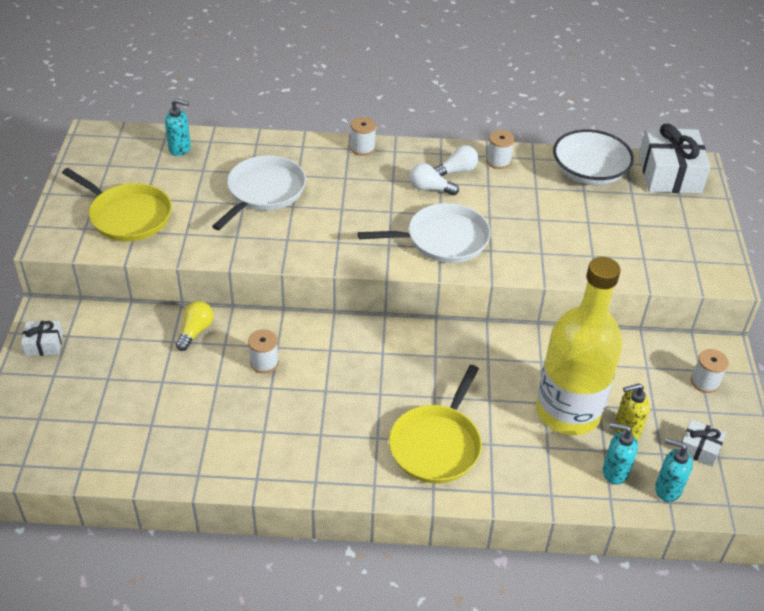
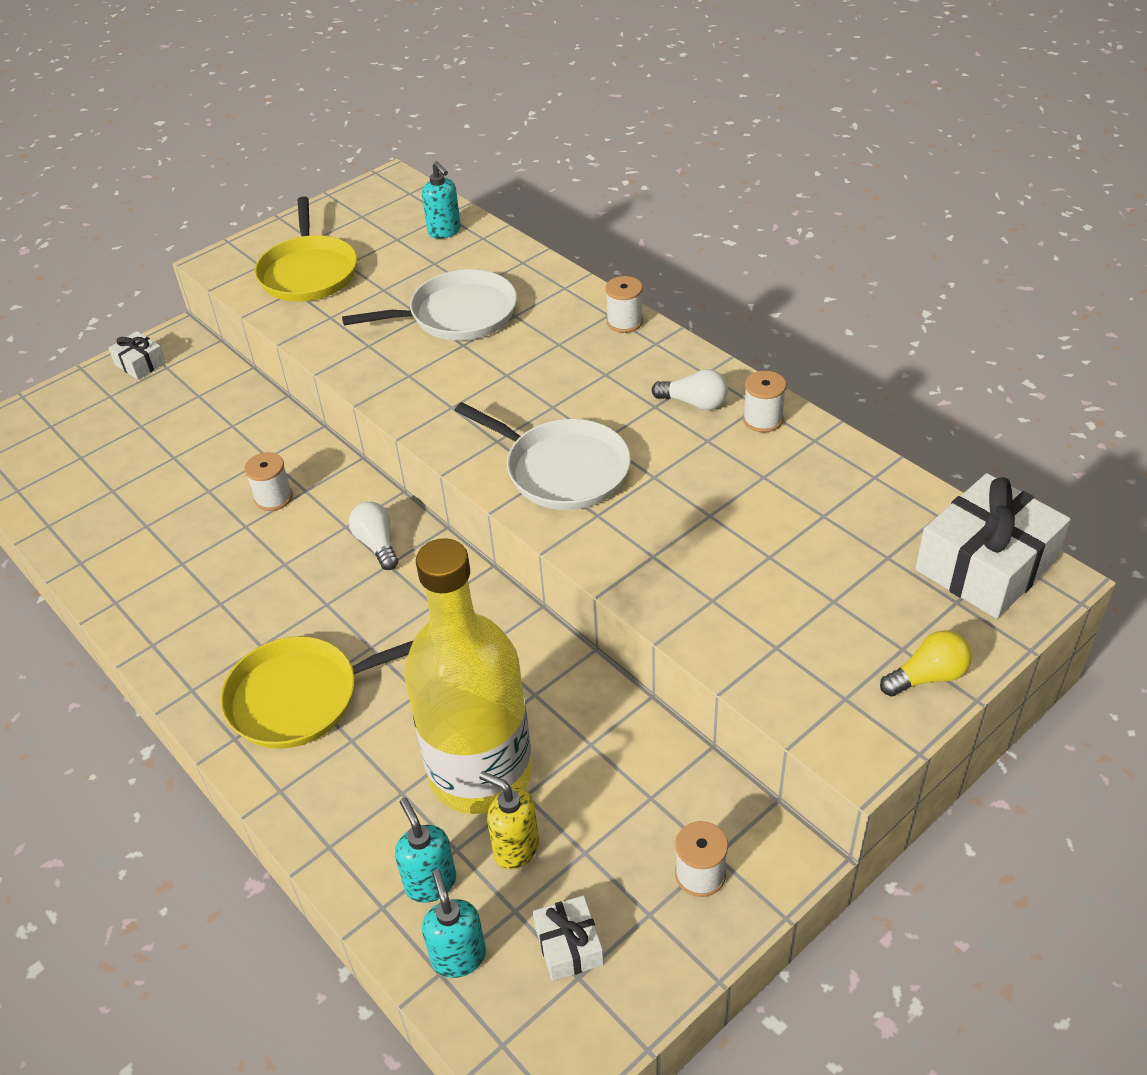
camera: 50 degrees right, 0 degrees up
yellow light bulb [176,301,214,351] -> yellow light bulb moved to [880,630,972,696]
white light bulb [409,163,459,195] -> white light bulb moved to [349,502,398,570]
white bowl [553,129,634,185] -> none

